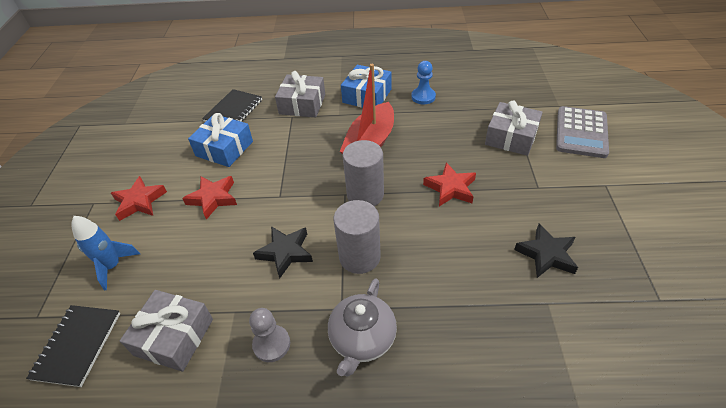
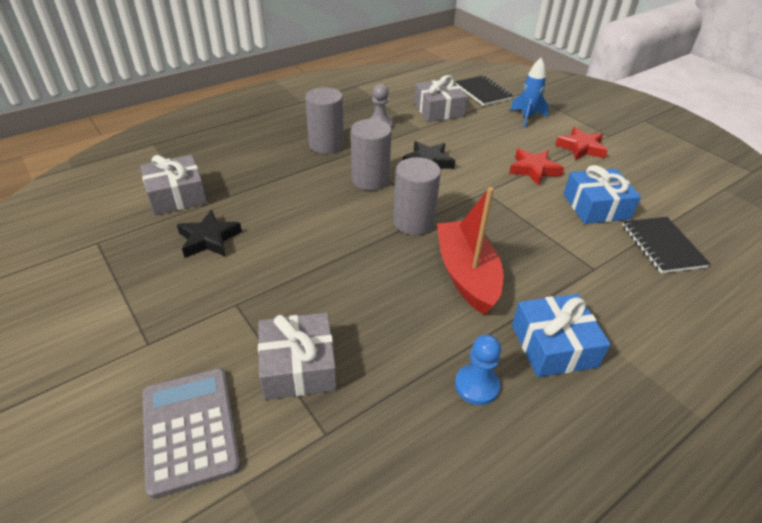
camera: 140 degrees right, 5 degrees down
grey gift [275,71,325,117] -> grey gift moved to [140,155,207,215]
grey teapot [328,278,397,376] -> grey cylinder [305,87,344,154]
red star [423,162,476,206] -> none

